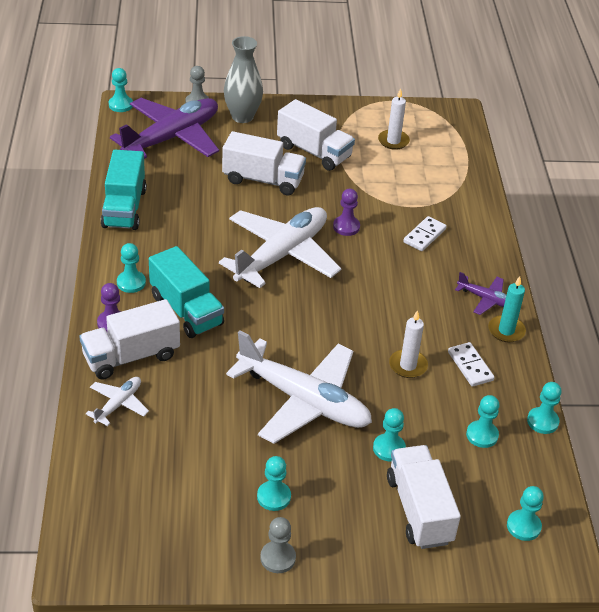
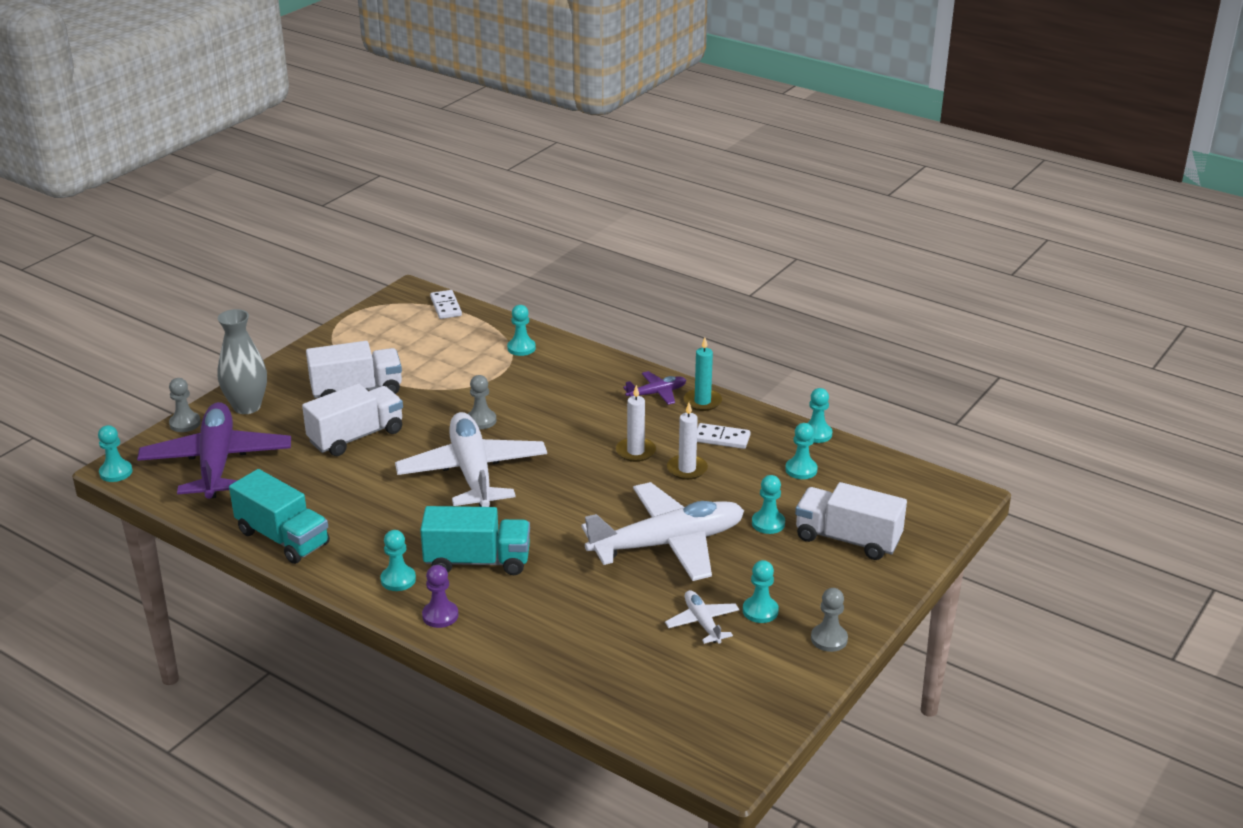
camera: 50 degrees left, 10 degrees down
white truck [79,299,180,380] -> none
white plane [86,377,149,426] -> white plane moved to [665,590,739,644]
purple pawn [333,189,360,236] -> grey pawn [468,375,496,429]
white candle [378,88,410,150] -> white candle moved to [616,385,656,462]
white domino [403,216,447,251] -> white domino moved to [430,290,462,319]
turquoise pawn [507,486,544,541] -> turquoise pawn moved to [507,305,536,356]

